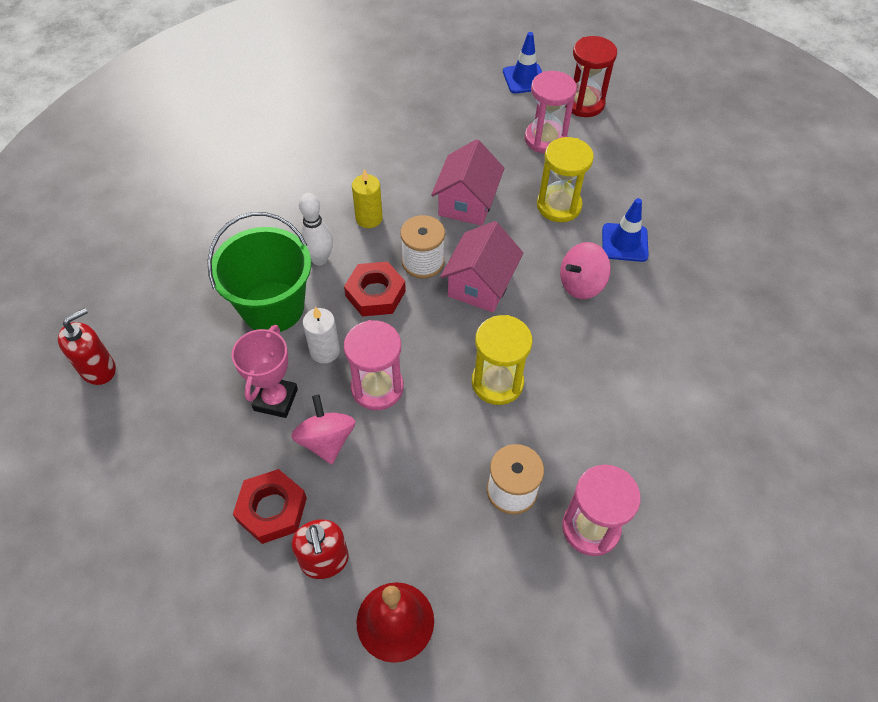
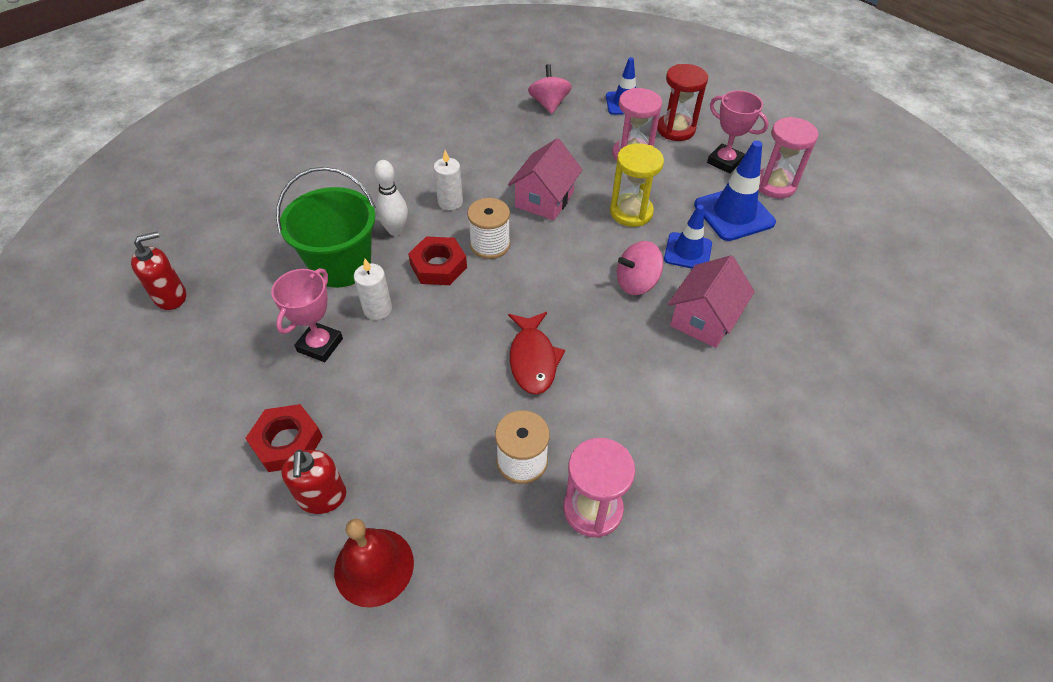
camera: 10 degrees right, 5 degrees down
pink spinning top [291,395,355,464] -> pink spinning top moved to [528,64,572,114]
pink hourglass [344,320,404,410] -> pink hourglass moved to [759,117,818,199]
yellow candle [352,169,383,228] -> white candle [434,150,463,210]
pink house [440,221,523,313] -> pink house moved to [668,255,755,348]
yellow hourglass [472,315,532,405] -> red fish [508,312,565,395]
none -> blue traffic cone [694,141,776,241]
none -> pink trophy [707,90,769,174]

